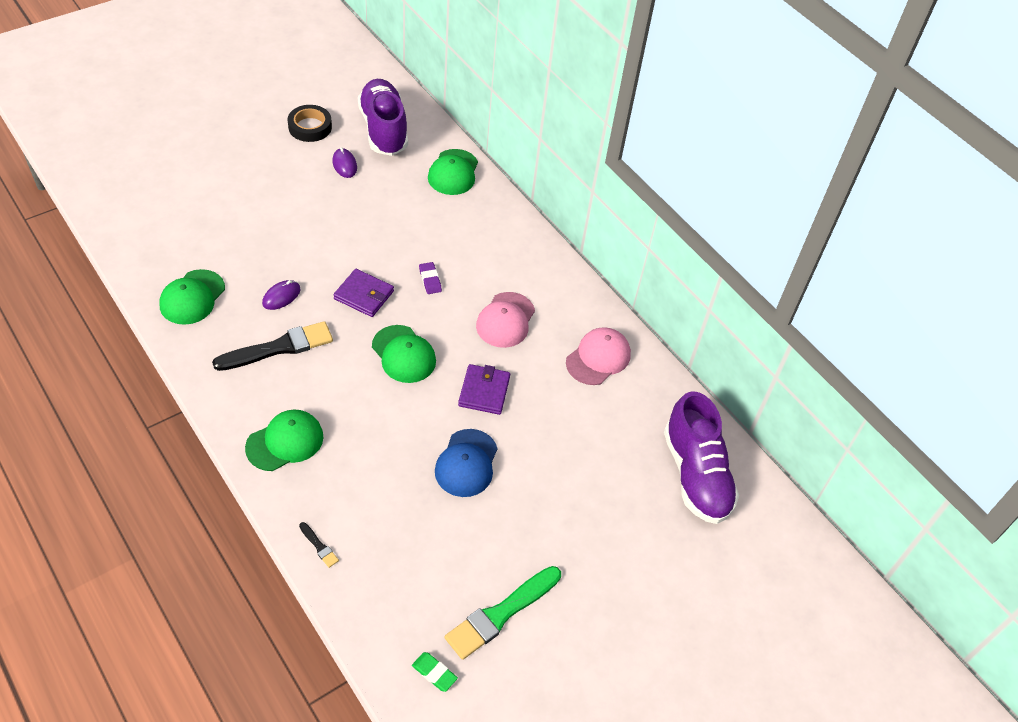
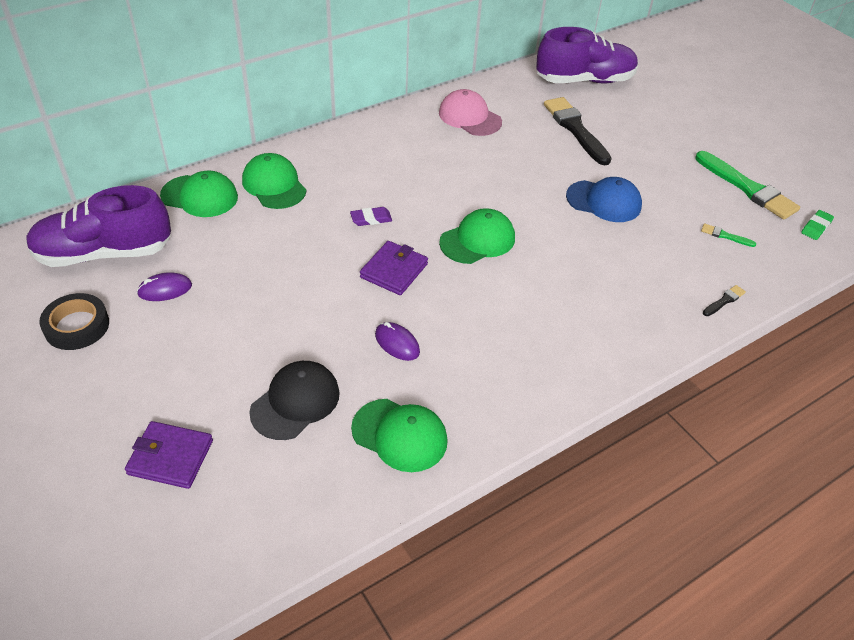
camera: 85 degrees left, 5 degrees down
black brush [212,321,333,371] -> black brush moved to [544,97,612,165]
green cap [245,409,324,471] -> green cap moved to [242,153,306,209]
purple wallet [458,364,510,415] -> purple wallet moved to [125,421,213,489]
pink cap [476,292,535,348] -> none
none -> black cap [249,361,340,440]
none -> green brush [701,223,757,247]

